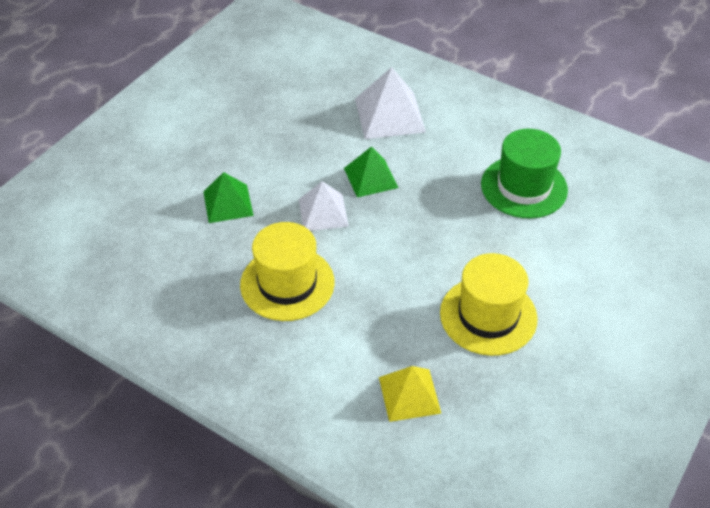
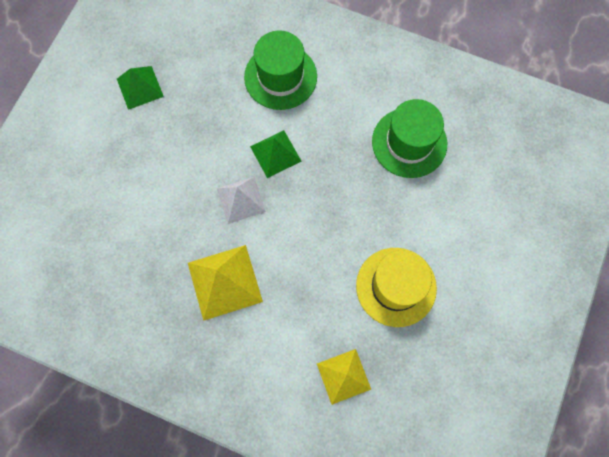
camera: 10 degrees left, 25 degrees up
green pyramid [203,172,254,223] -> green pyramid moved to [117,66,164,110]
yellow hat [240,222,335,321] -> yellow pyramid [188,245,263,321]
white pyramid [355,67,426,139] -> green hat [244,30,317,110]

